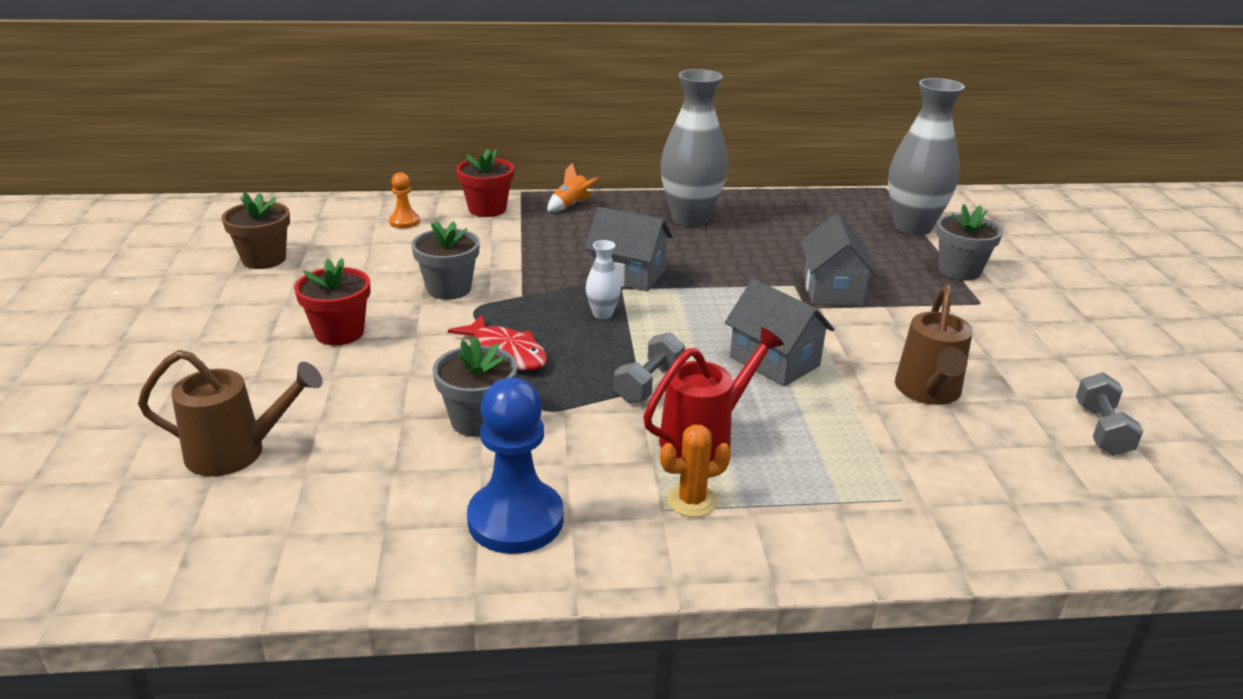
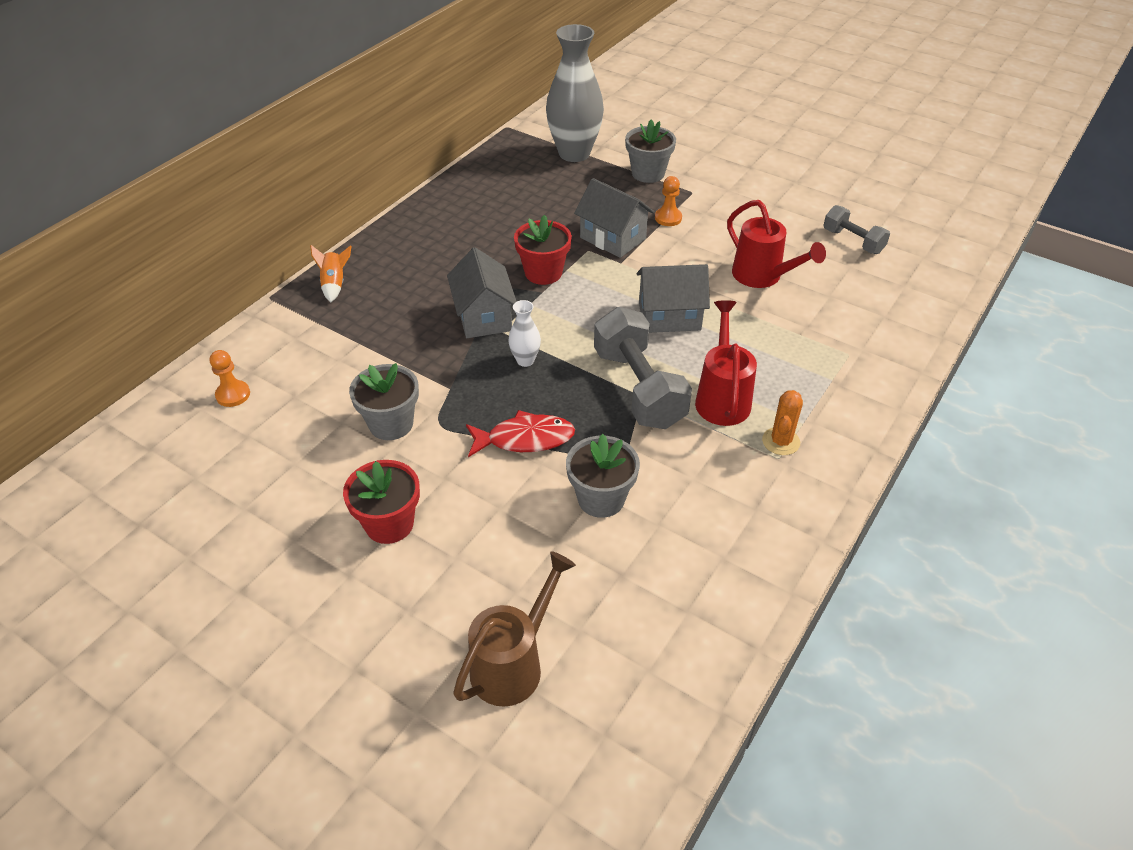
camera: 50 degrees left, 15 degrees up
brown flower pot [222,192,290,269] -> none
red flower pot [456,149,514,217] -> red flower pot moved to [514,215,572,285]
blue pawn [467,378,564,554] -> none
grey house [585,207,673,292] -> grey house turned 75 degrees counterclockwise [447,247,517,338]
grey dumbbell [614,332,685,403] -> grey dumbbell [594,307,692,429], size x1.76
grey vase [661,69,728,226] -> none
brown watering can [895,285,973,405] -> red watering can [727,200,826,288]
none -> orange pawn [655,176,682,226]

